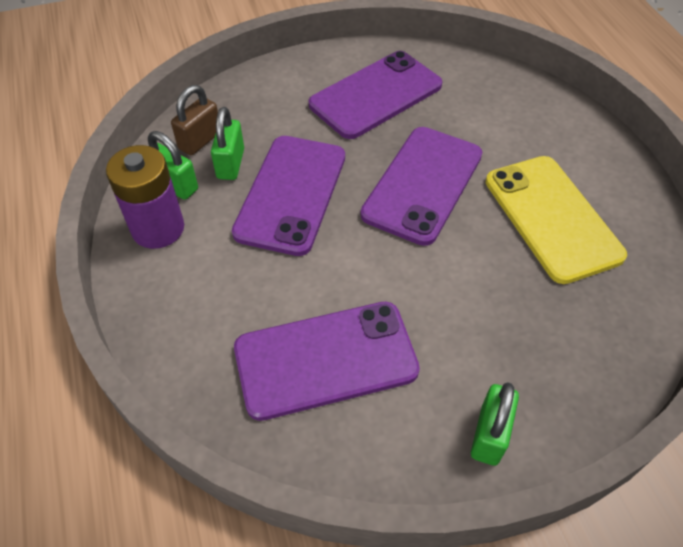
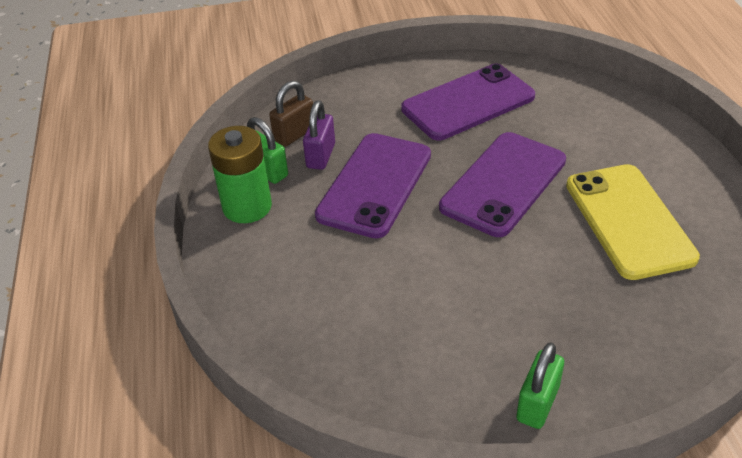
camera: 10 degrees right, 10 degrees down
purple battery [106,145,184,249] -> green battery [208,126,272,223]
green padlock [211,107,244,180] -> purple padlock [303,100,335,170]
purple phone [234,302,420,421] -> none

